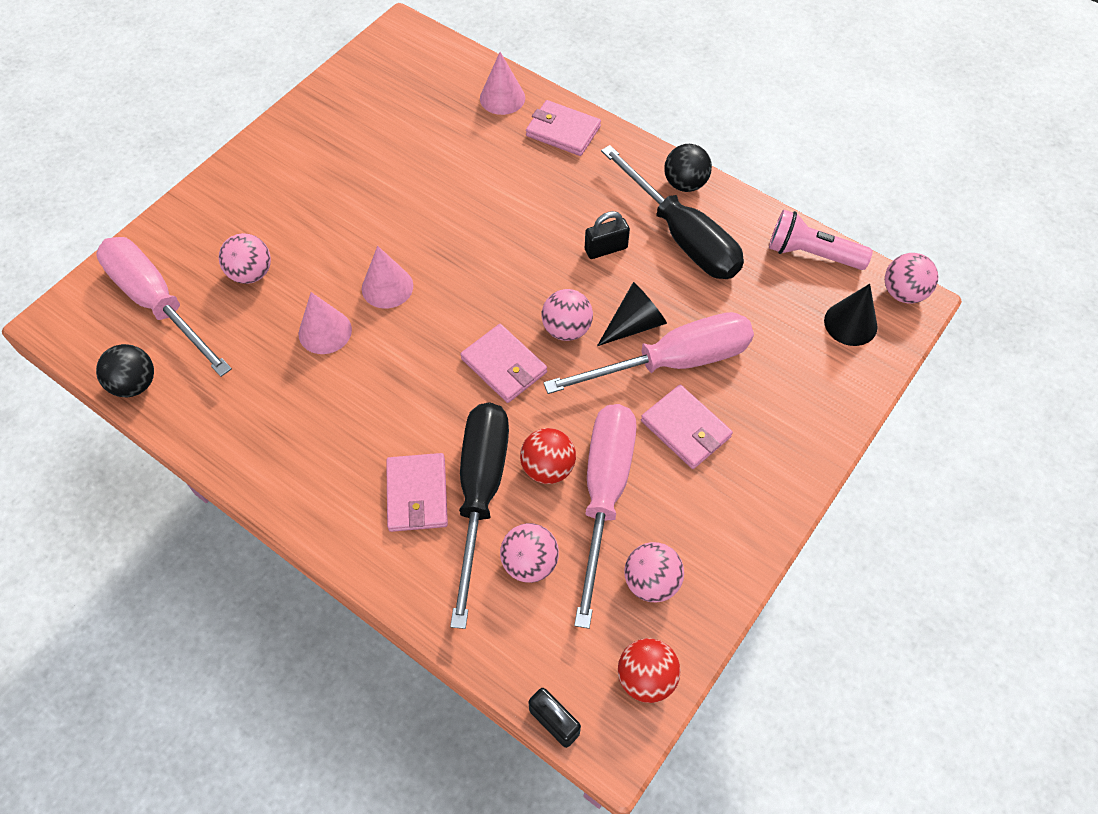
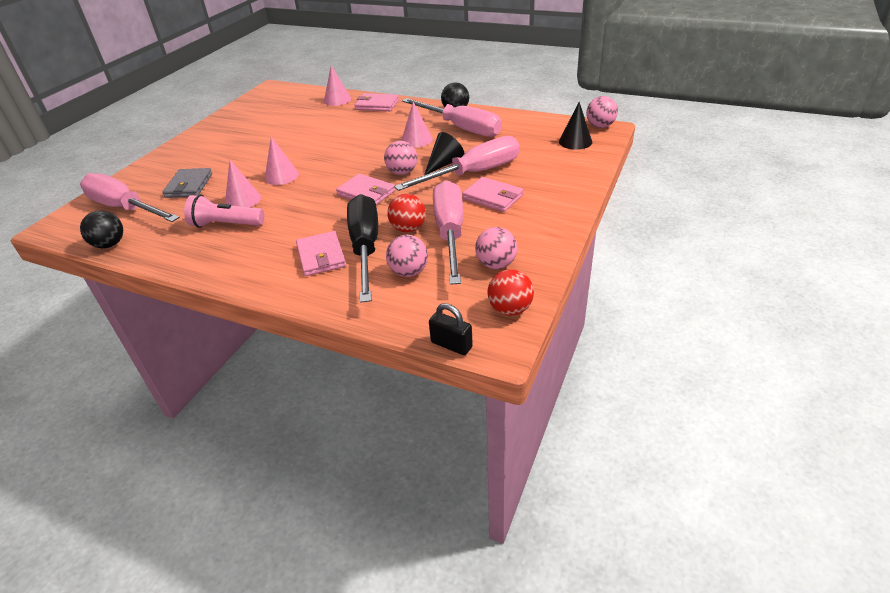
camera: 10 degrees left, 20 degrees down
pink ball [219,233,271,284] -> grey wallet [162,168,212,198]
black padlock [585,211,630,259] -> pink cone [401,102,433,148]
black screwdriver [601,145,744,279] -> pink screwdriver [402,98,502,137]
pink flashlight [769,209,873,270] -> pink flashlight moved to [184,195,264,228]

